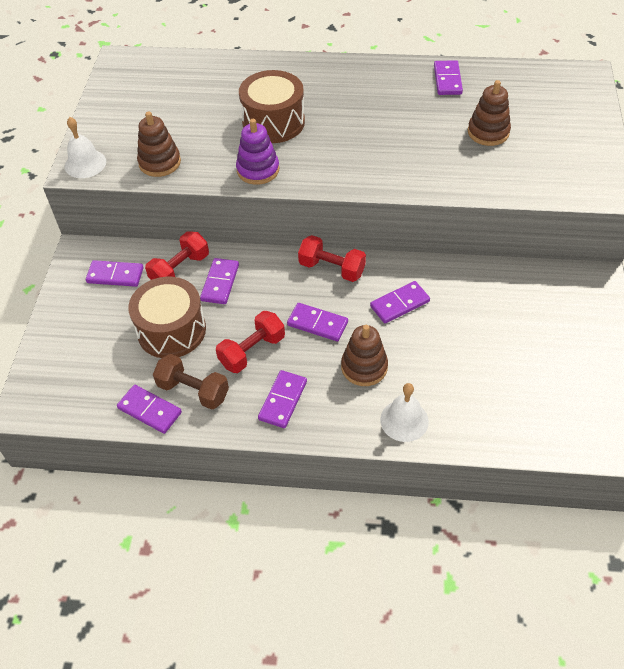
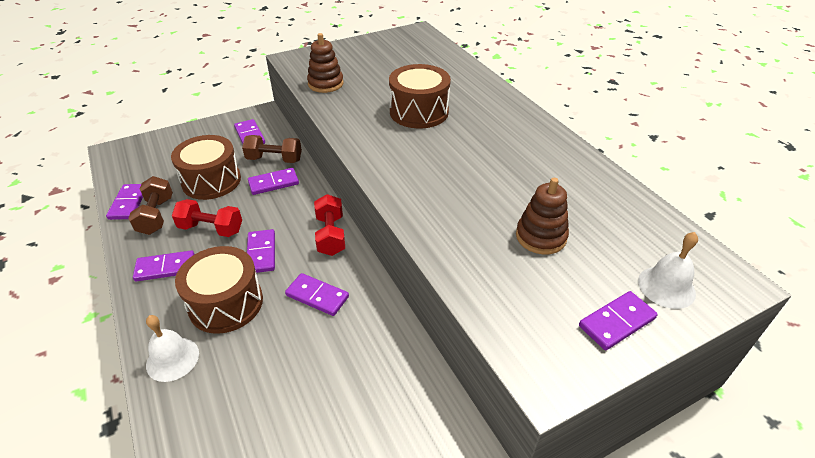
camera: 55 degrees right, 10 degrees down
white bell [65,117,106,178] -> white bell moved to [638,232,698,309]
red dumbbell [145,231,209,280] -> brown dumbbell [242,135,302,163]
purple stacking toy [236,119,279,185] -> none
brown stacking toy [341,325,388,386] -> brown drum [175,246,263,334]
purple domino [434,60,463,95] -> purple domino moved to [579,291,658,350]

